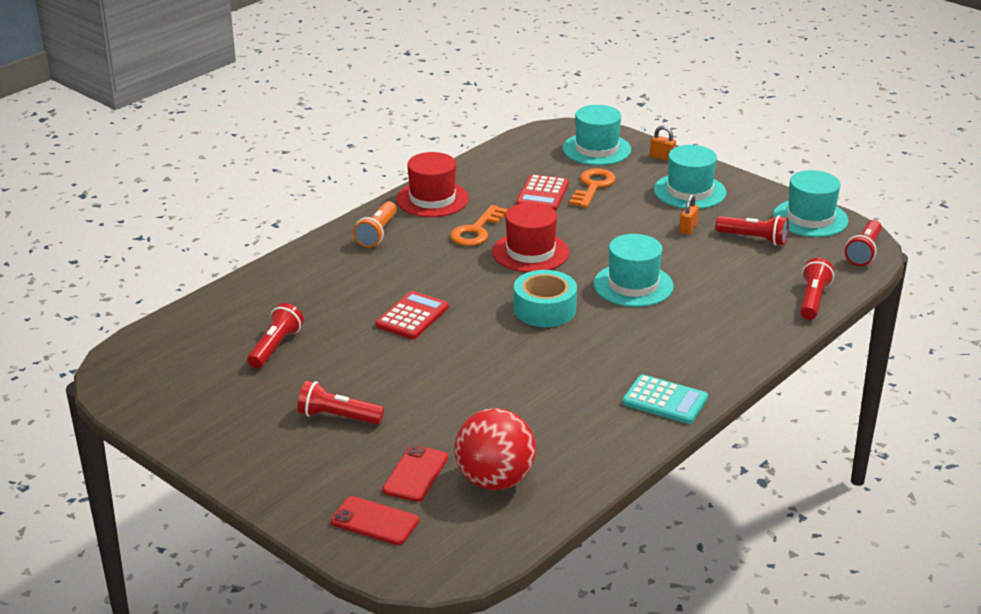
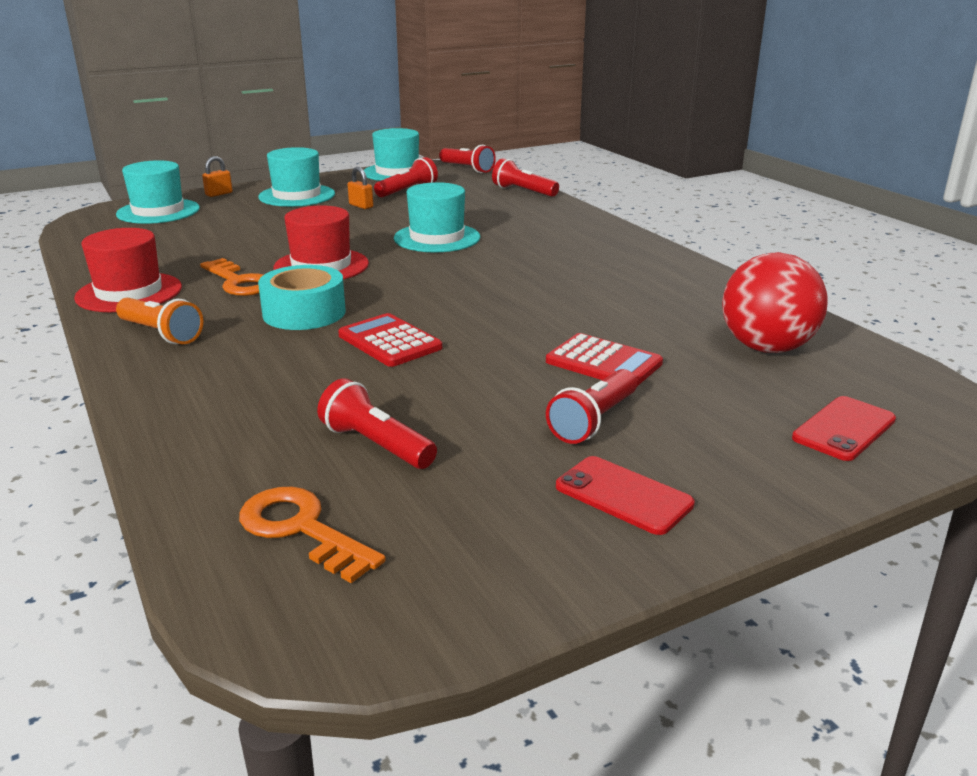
camera: 70 degrees left, 5 degrees down
red phone [383,445,448,502] -> red phone moved to [556,456,695,535]
turquoise tape [514,270,577,327] -> turquoise tape moved to [258,265,346,330]
red calculator [516,174,569,211] -> red calculator moved to [546,333,663,386]
orange key [570,168,616,208] -> orange key moved to [239,487,386,583]
turquoise calculator [622,374,708,424] -> none

